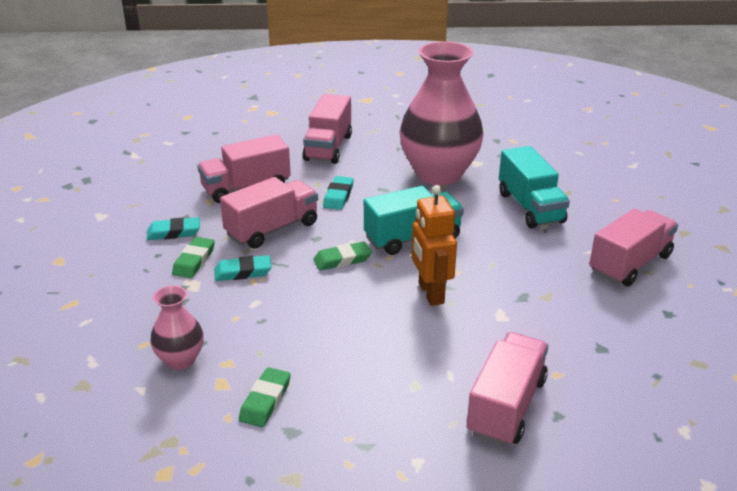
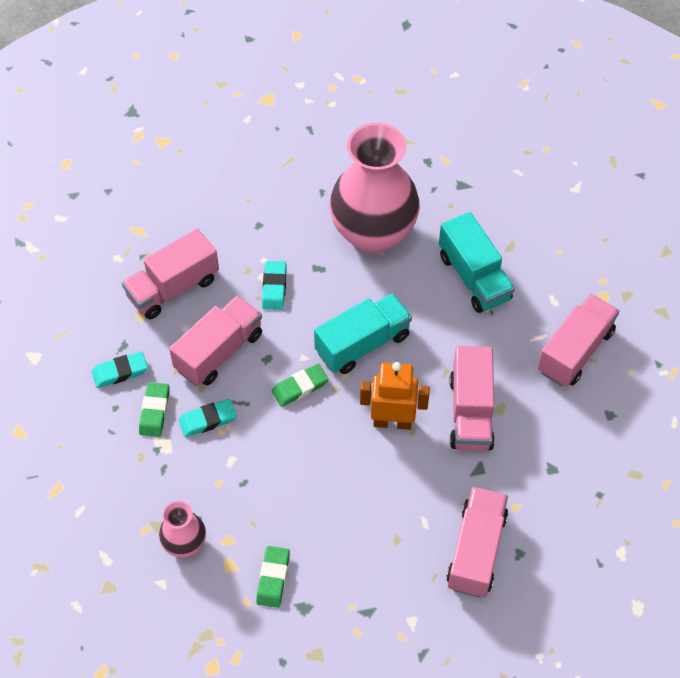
camera: 10 degrees left, 25 degrees up
pink truck [302,94,352,164] -> pink truck moved to [449,346,495,451]
orange robot [411,185,457,306] -> orange robot turned 120 degrees clockwise [360,362,430,430]

